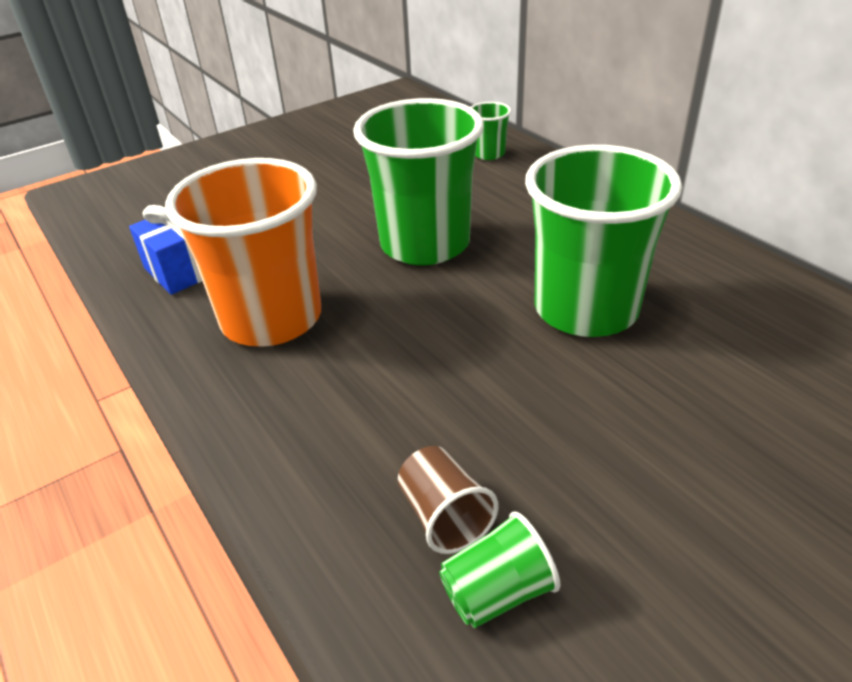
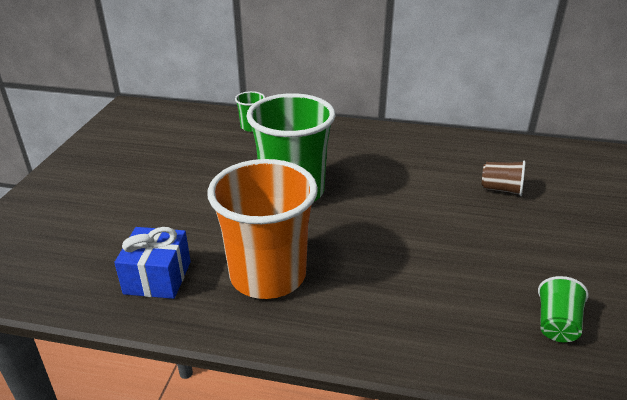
camera: 45 degrees left, 5 degrees down
brown cup [398,446,499,554] -> brown cup moved to [482,161,526,196]
green cup [525,145,682,337] -> none

